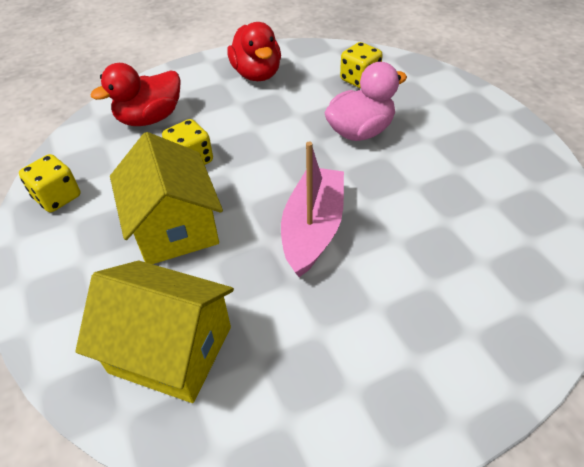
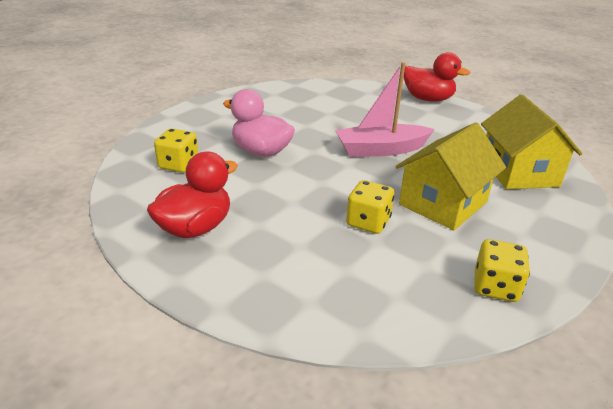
camera: 120 degrees left, 15 degrees down
red duck [91,63,181,126] -> red duck moved to [404,52,470,102]

